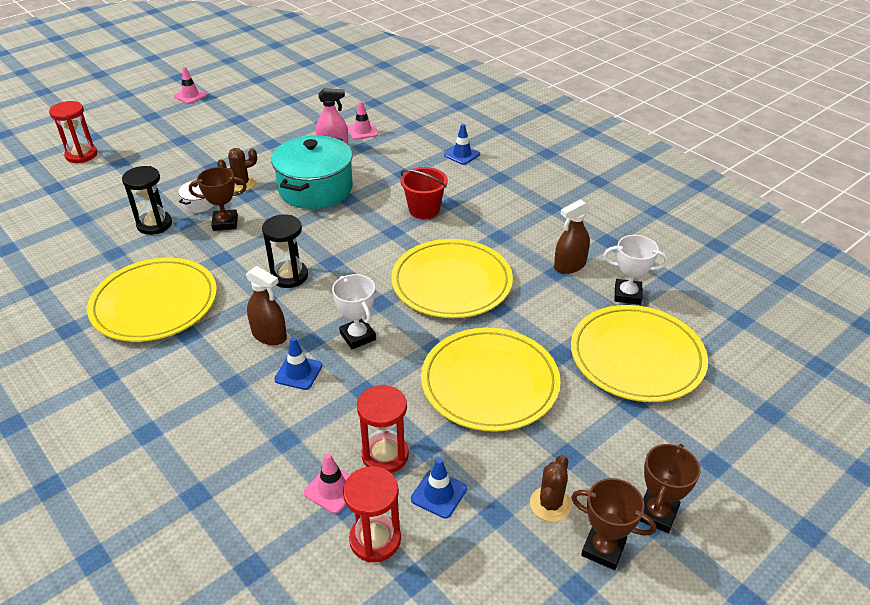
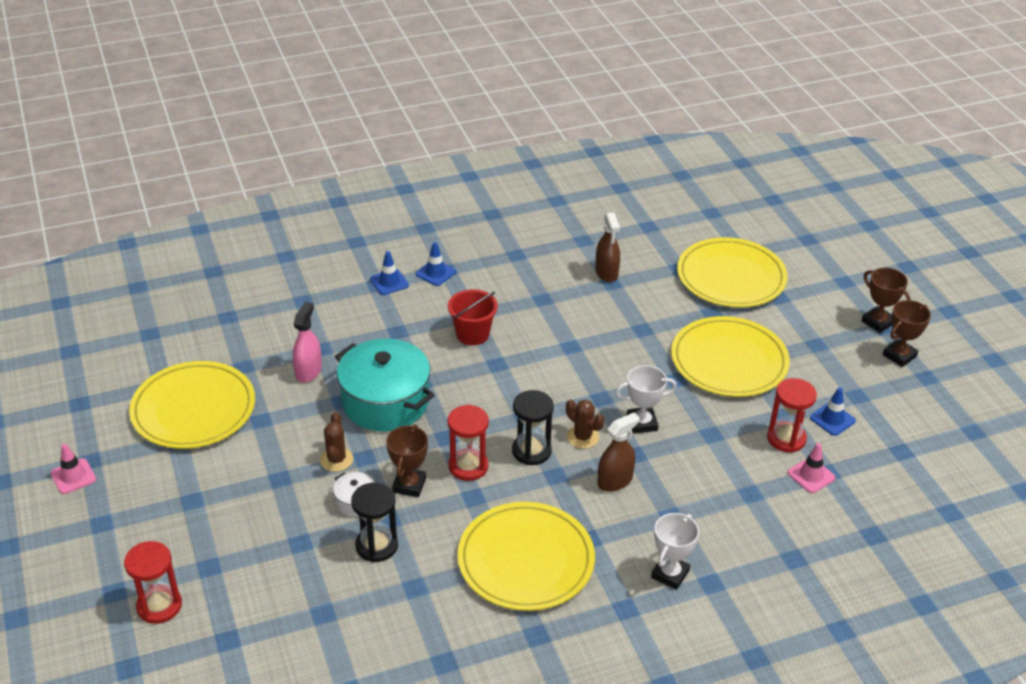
camera: 70 degrees left, 0 degrees up
blue traffic cone [274,337,323,390] -> blue traffic cone moved to [416,242,456,286]
red hourglass [343,466,401,562] -> red hourglass moved to [448,405,489,481]
pink traffic cone [348,101,378,140] -> none
yellow plate [391,239,513,318] -> yellow plate moved to [129,361,255,449]
brown cactus [530,455,572,522] -> brown cactus moved to [566,399,604,449]
white trophy [603,235,668,305] -> white trophy moved to [651,513,699,590]

